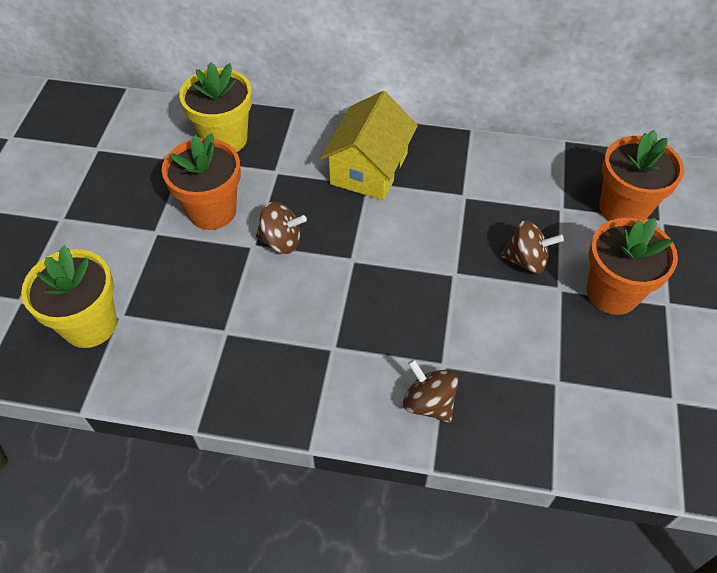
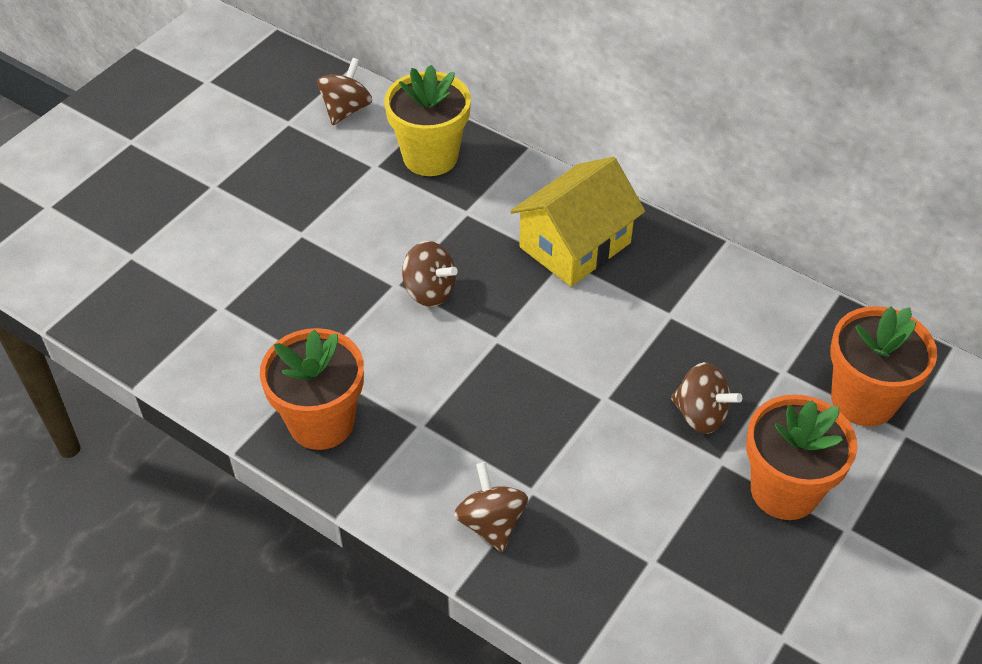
camera: 25 degrees right, 5 degrees down
yellow flower pot [21,246,117,348] -> none
orange flower pot [162,133,241,230] -> orange flower pot moved to [260,328,364,450]
none -> brown spinning top [317,58,372,125]

